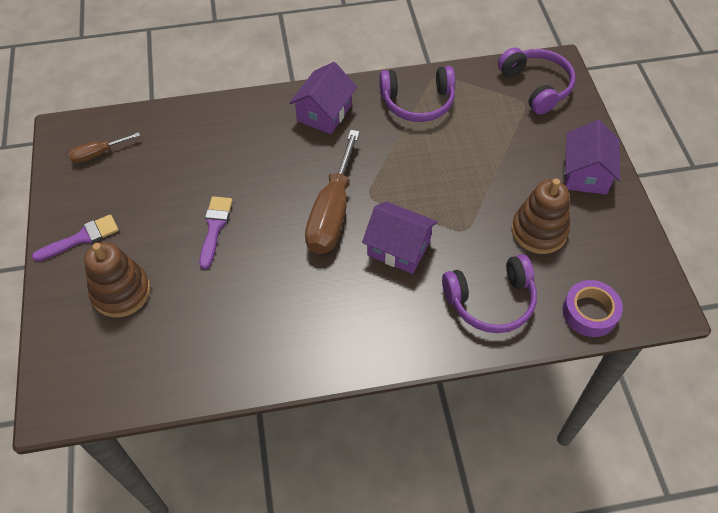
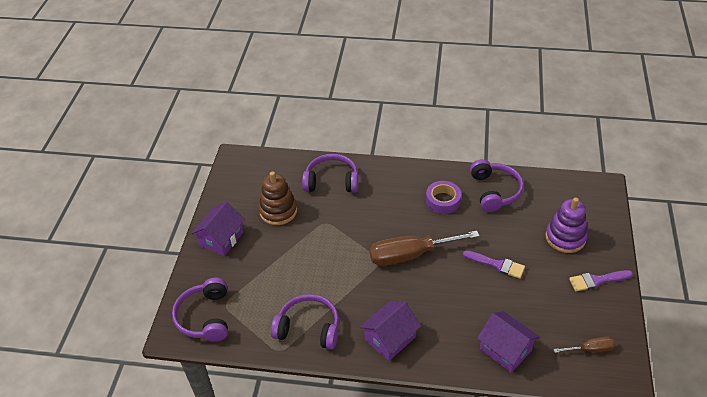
camera: 160 degrees left, 10 degrees down
brown stacking toy [84,242,151,317] -> purple stacking toy [545,197,587,253]
purple brush [199,196,233,269] -> purple brush turned 90 degrees counterclockwise [463,250,525,279]
brown screwdriver [305,130,360,254] -> brown screwdriver turned 135 degrees counterclockwise [369,231,479,266]
purple house [362,201,438,274] -> purple house moved to [477,311,540,373]
purple tape [563,280,623,337] -> purple tape moved to [426,181,461,214]
none -> purple headphones [470,159,524,212]

